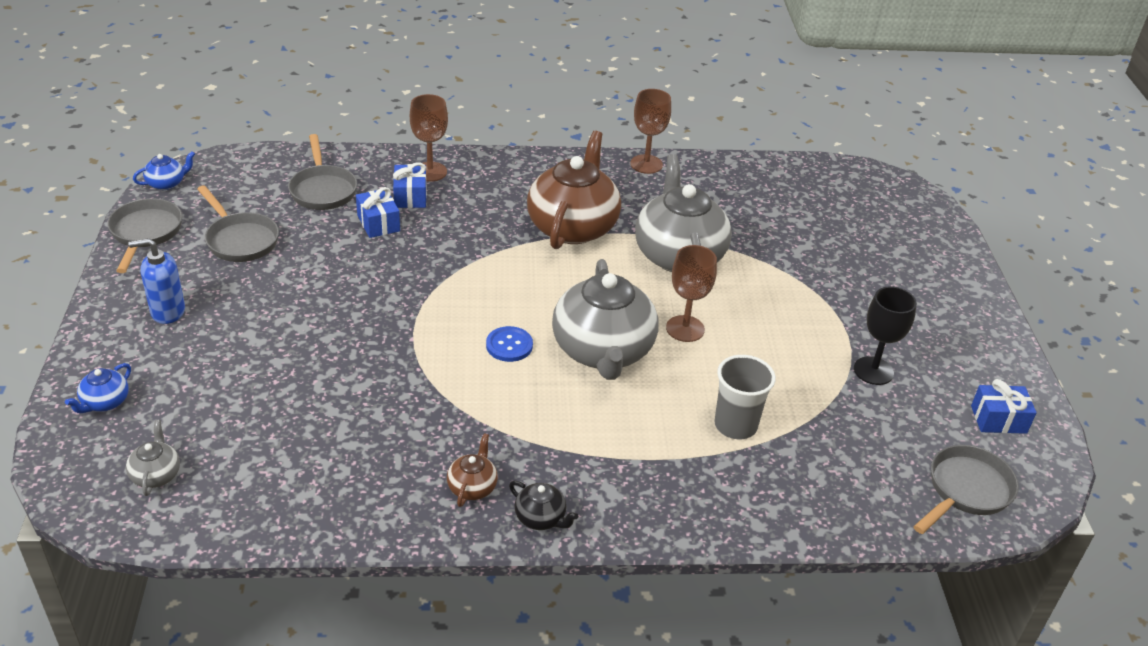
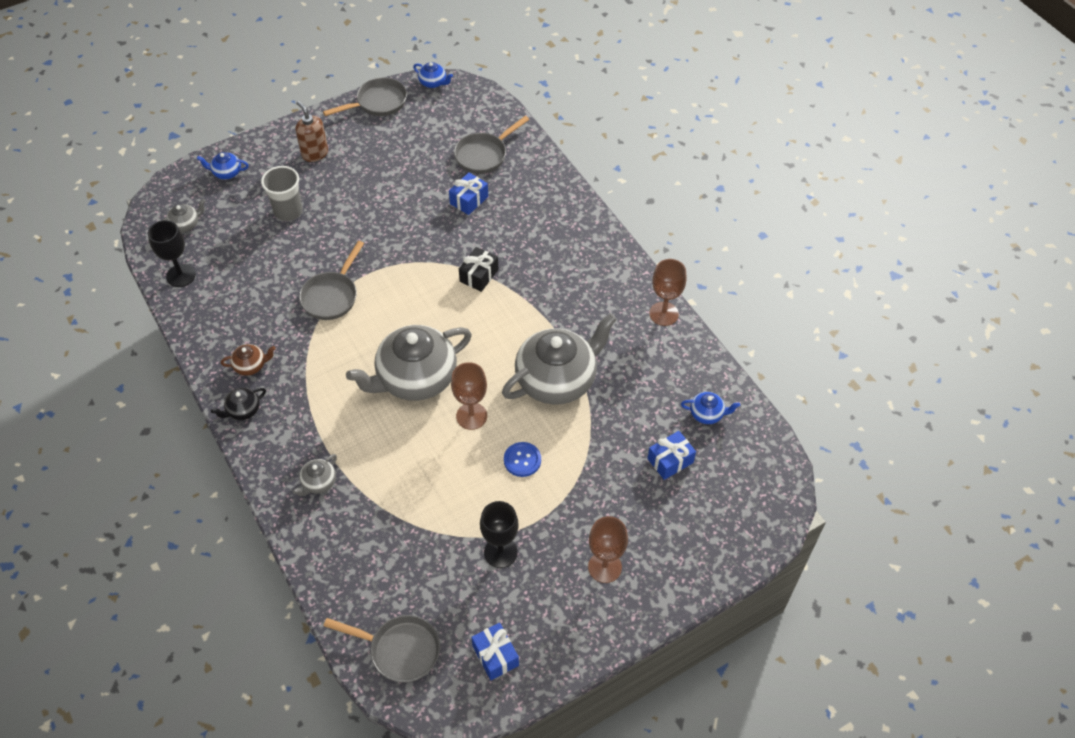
camera: 65 degrees right, 15 degrees up
blue soap dispenser [128,238,185,324] -> brown soap dispenser [295,101,328,162]
grey pan [197,185,279,262] -> grey pan moved to [299,241,364,320]
blue gift [393,162,427,208] -> blue gift moved to [648,431,696,480]
brown goblet [410,94,448,182] -> brown goblet moved to [588,516,628,583]
blue button [486,326,533,362] -> blue button moved to [504,442,541,477]
black teapot [509,481,579,530] -> black teapot turned 45 degrees clockwise [211,388,266,420]
brown teapot [527,131,621,249] -> none
grey cup [714,355,776,439] -> grey cup moved to [261,166,303,221]
none -> black goblet [148,220,196,287]
none -> grey teapot [293,454,337,496]
none -> black gift [459,247,499,292]
none -> blue teapot [681,392,740,424]

